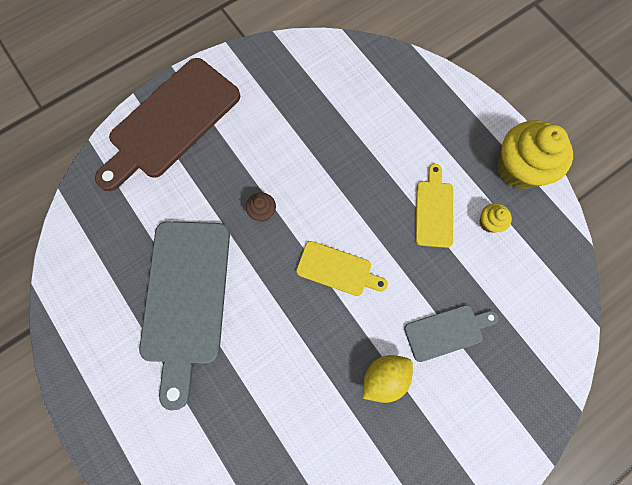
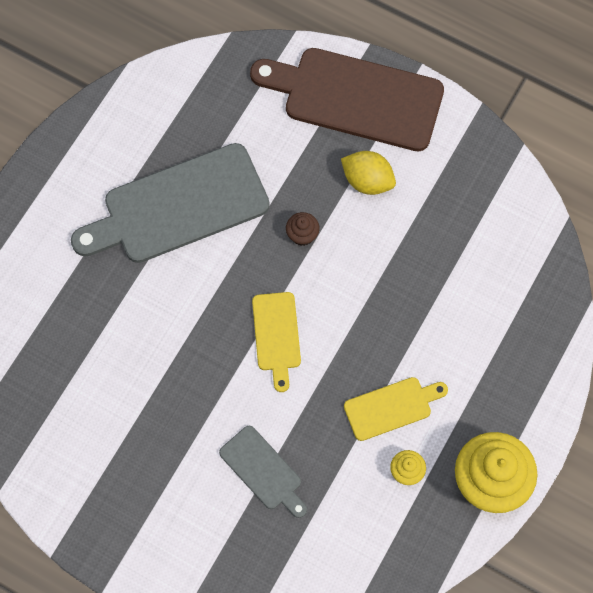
camera: 65 degrees right, 5 degrees down
yellow lemon [363,355,413,403] -> yellow lemon moved to [341,151,396,195]

